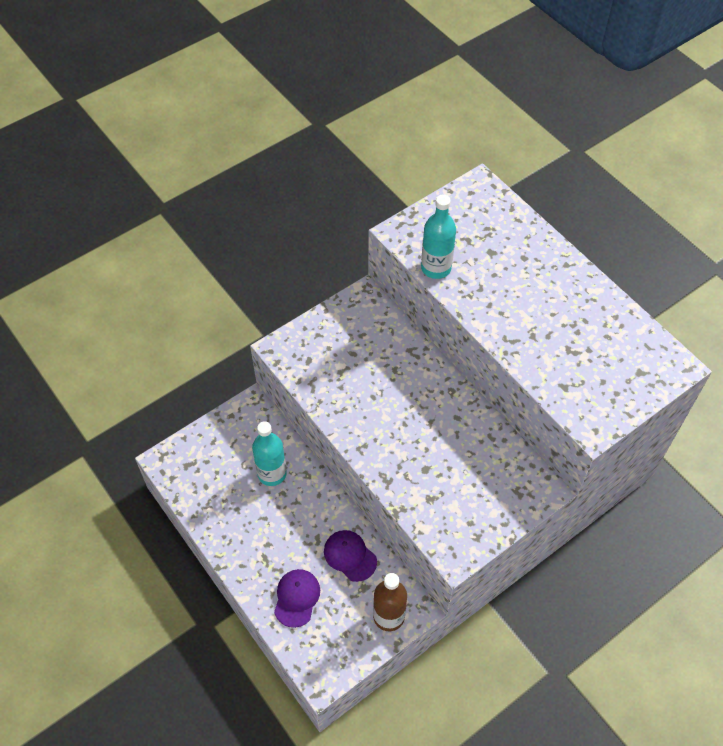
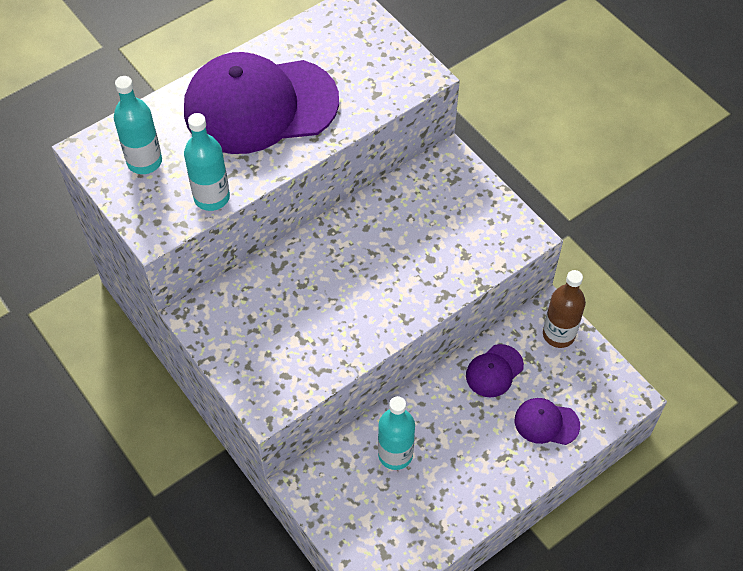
camera: 90 degrees left, 0 degrees up
none -> turquoise bottle [114,76,162,174]
none -> purple cap [184,52,339,154]

